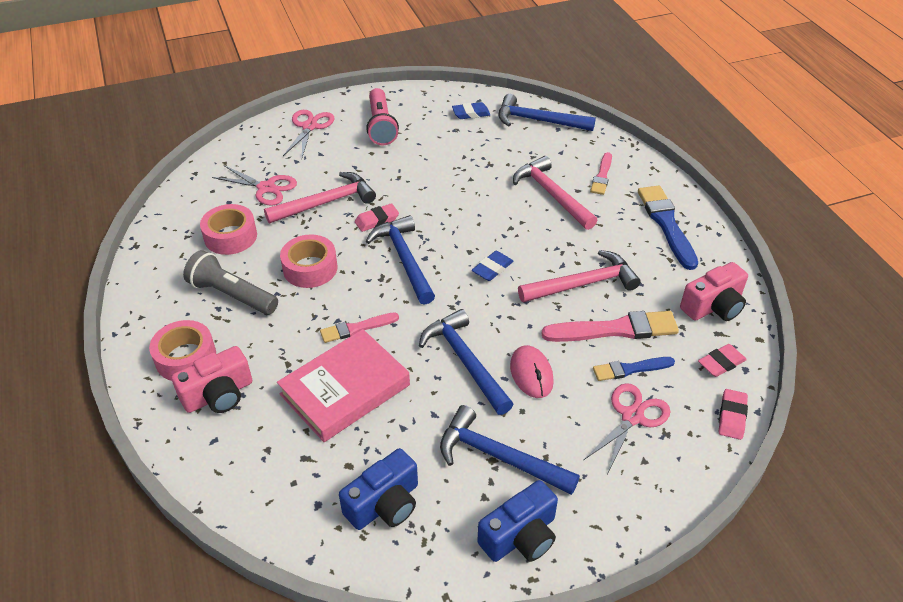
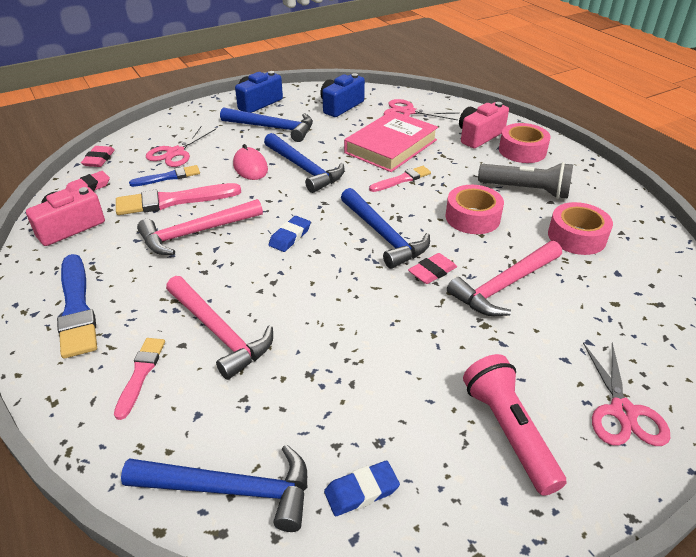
camera: 170 degrees right, 5 degrees down
pink scissors [212,165,297,206] -> pink scissors moved to [383,99,460,120]

